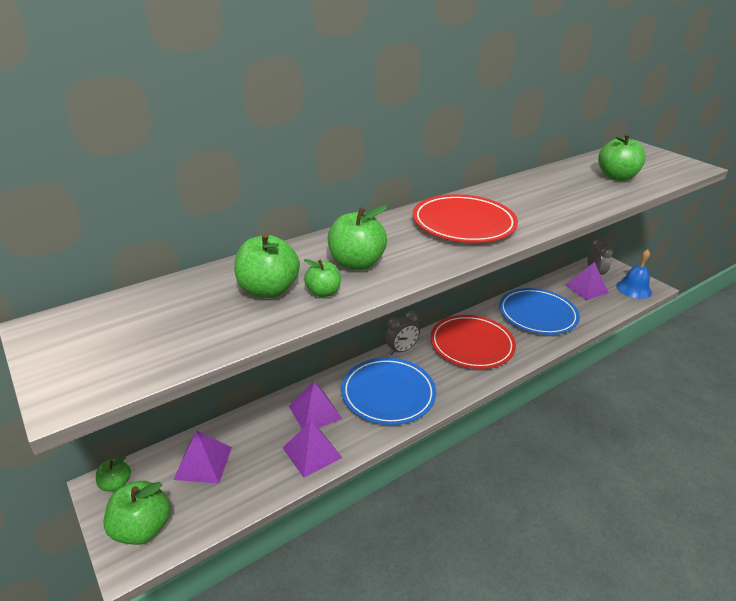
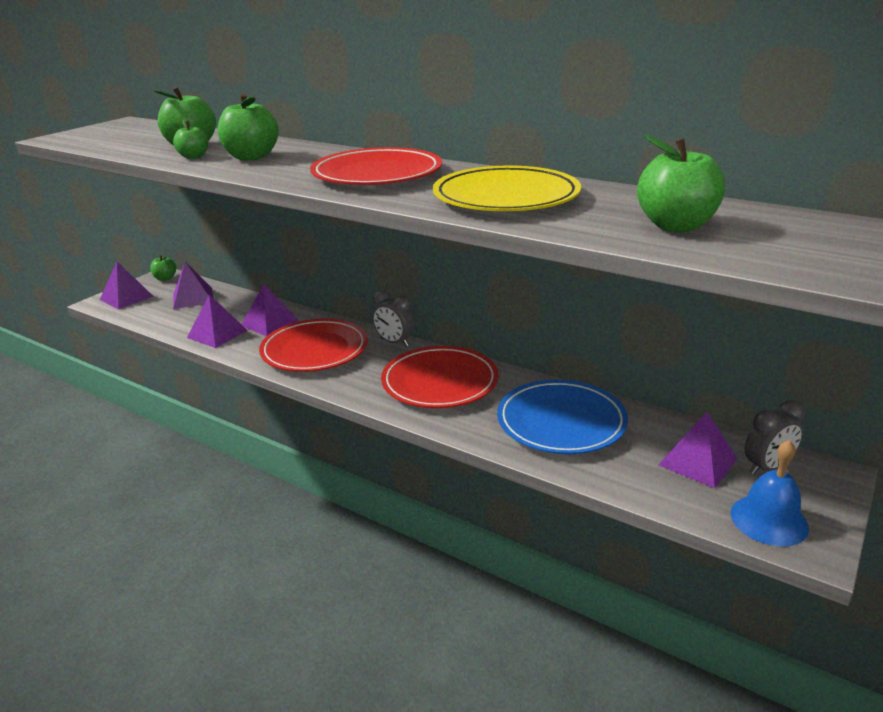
camera: 70 degrees right, 5 degrees down
green apple [103,481,170,545] -> purple pyramid [100,262,154,310]
blue plate [341,357,436,425] -> red plate [259,319,368,372]
none -> yellow plate [433,166,581,211]

